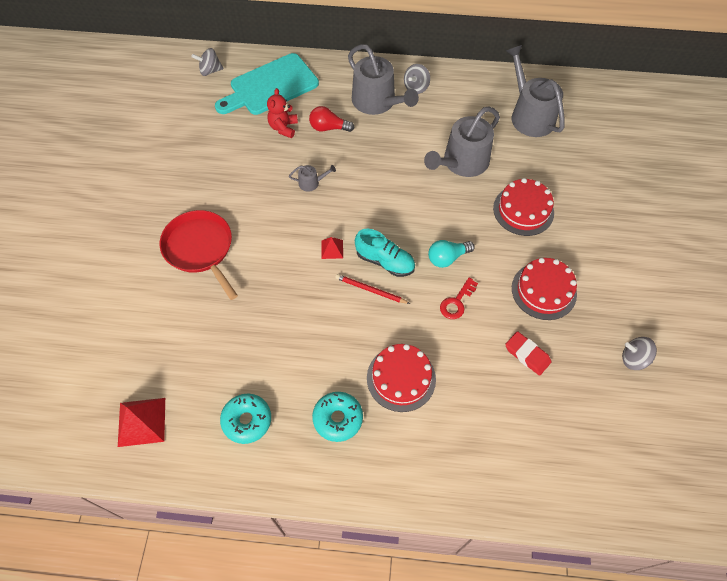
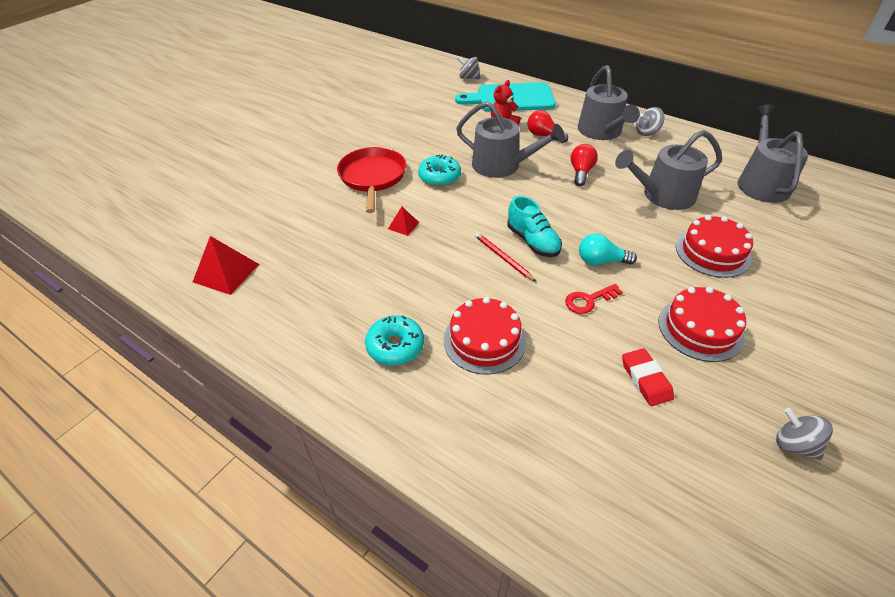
camera: 30 degrees right, 15 degrees down
turquoise donut [220,394,271,444] -> turquoise donut moved to [418,155,461,186]
grey watering can [289,165,336,192] -> grey watering can [456,101,565,178], size x2.31
red pyramid [321,237,343,259] -> red pyramid moved to [388,207,419,236]
none -> red light bulb [571,144,598,186]

